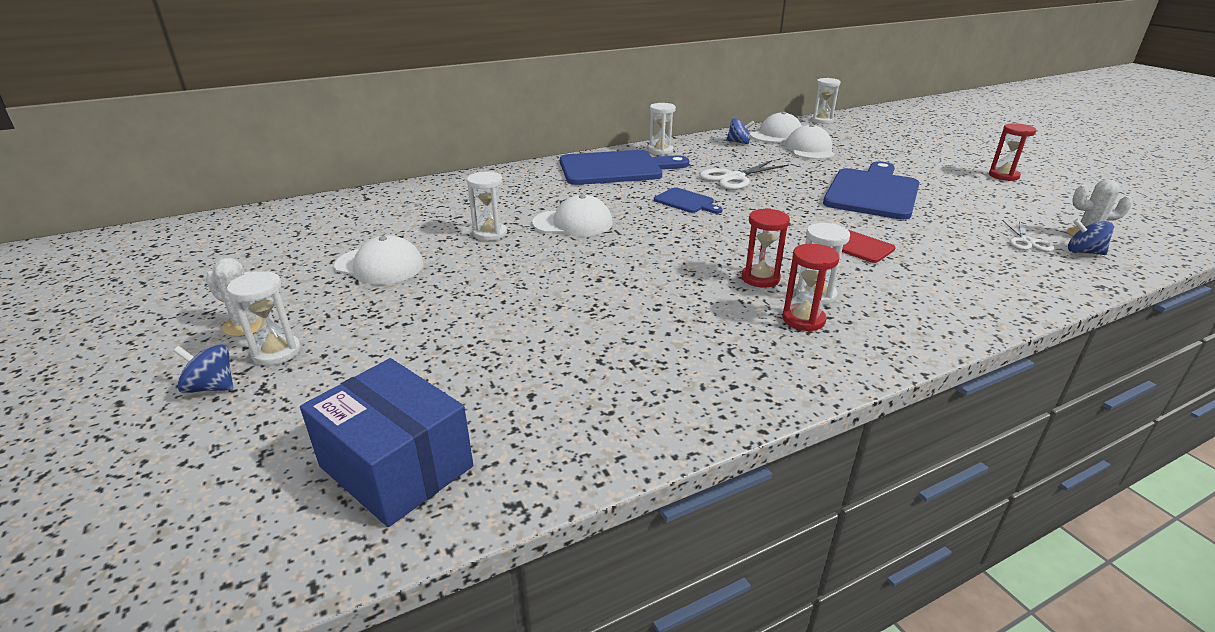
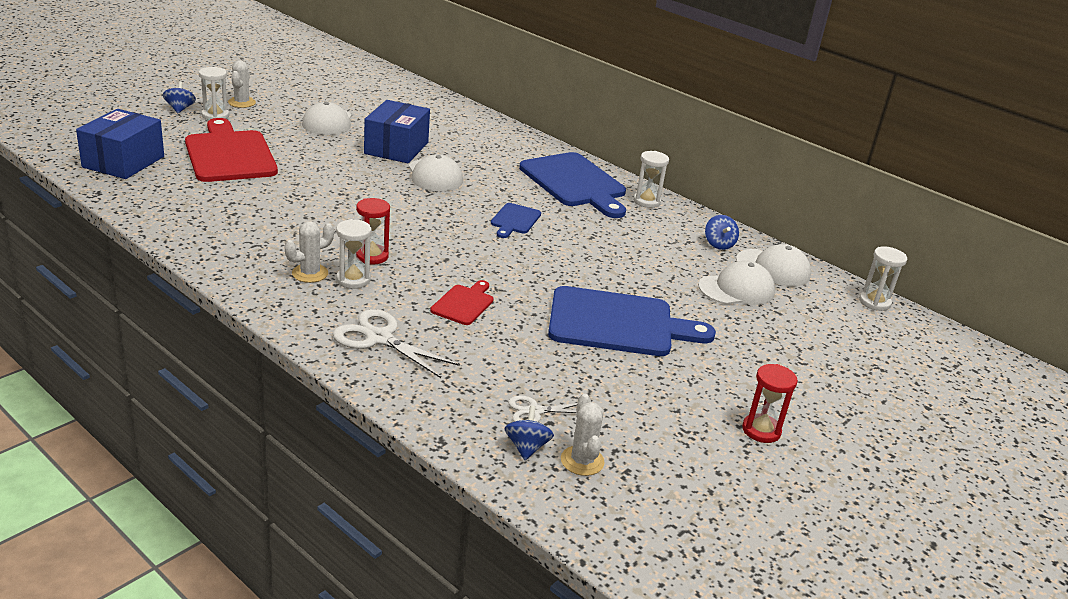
camera: 65 degrees right, 0 degrees up
white hourglass [467,171,507,241] -> blue box [364,100,430,163]
white scissors [699,160,789,190] -> white scissors moved to [333,309,460,378]
red hourglass [782,244,839,331] -> white cactus [285,221,334,283]
none -> red cutting board [185,118,278,182]

